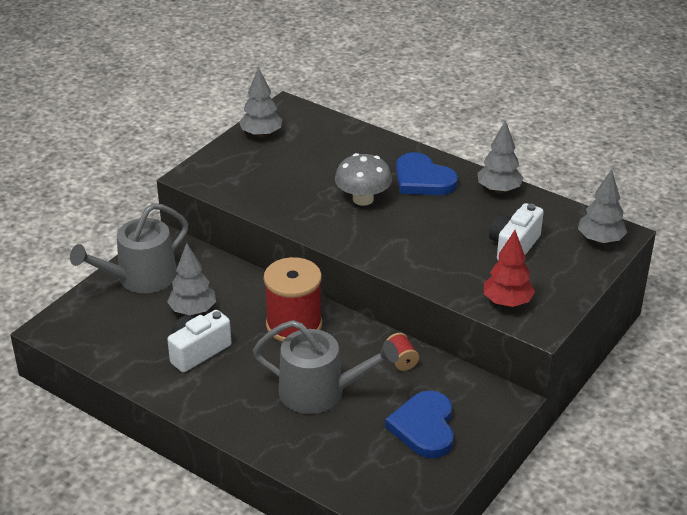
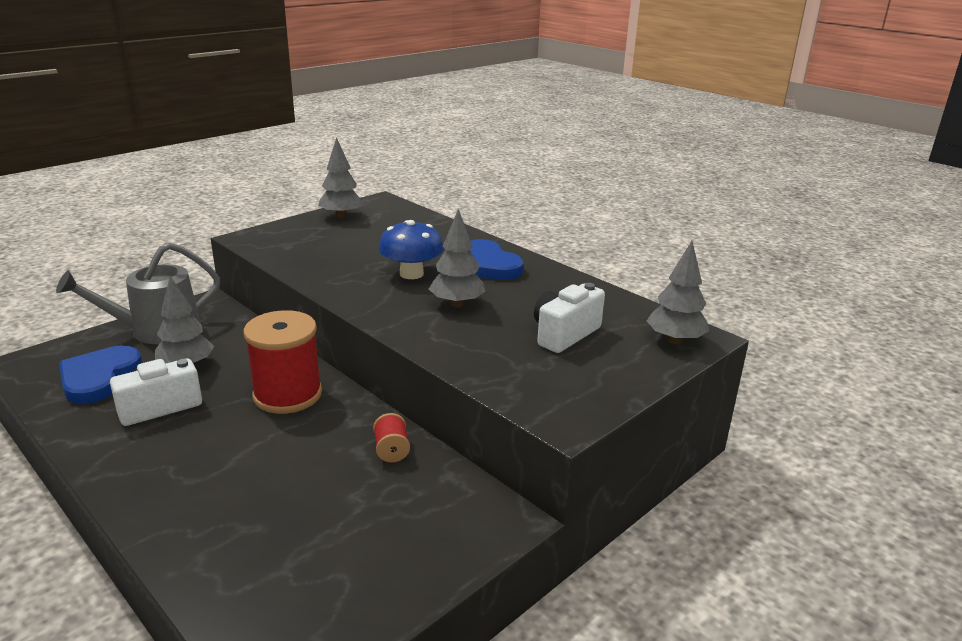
camera: 10 degrees right, 10 degrees down
grey watering can [253,320,399,414] -> none
grey mushroom [335,153,392,206] -> blue mushroom [378,220,444,279]
blue heart [385,391,454,458] -> blue heart moved to [59,346,142,404]
grey tree [477,120,524,193] -> grey tree moved to [429,209,486,308]
red tree [484,230,535,307] -> none

